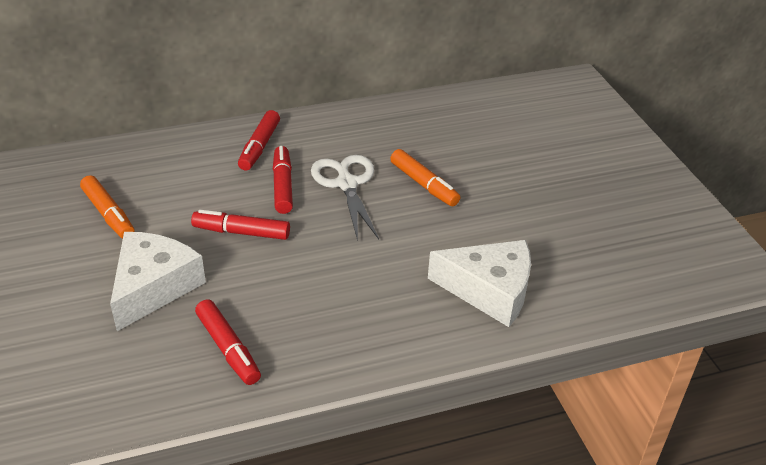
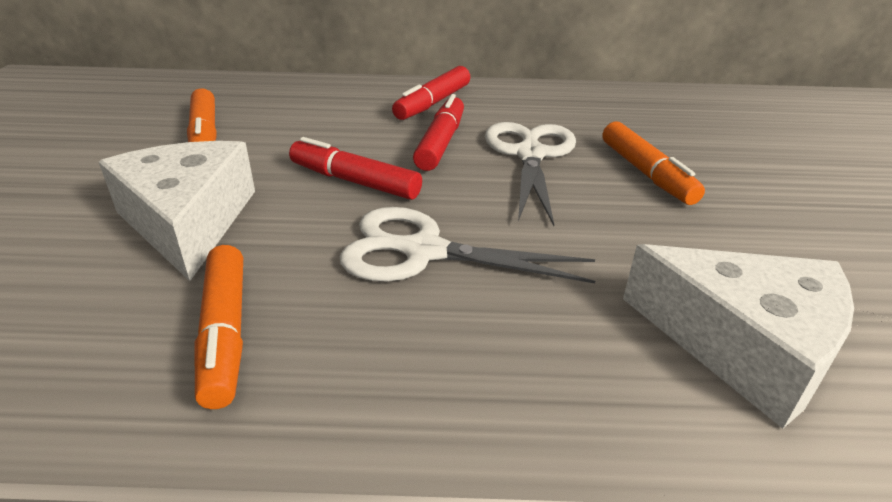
camera: 20 degrees right, 5 degrees down
white cheese [110,232,206,331] -> white cheese turned 60 degrees counterclockwise [99,141,255,281]
red marker [195,299,261,385] -> orange marker [195,245,243,409]
none -> white scissors [340,207,595,283]

